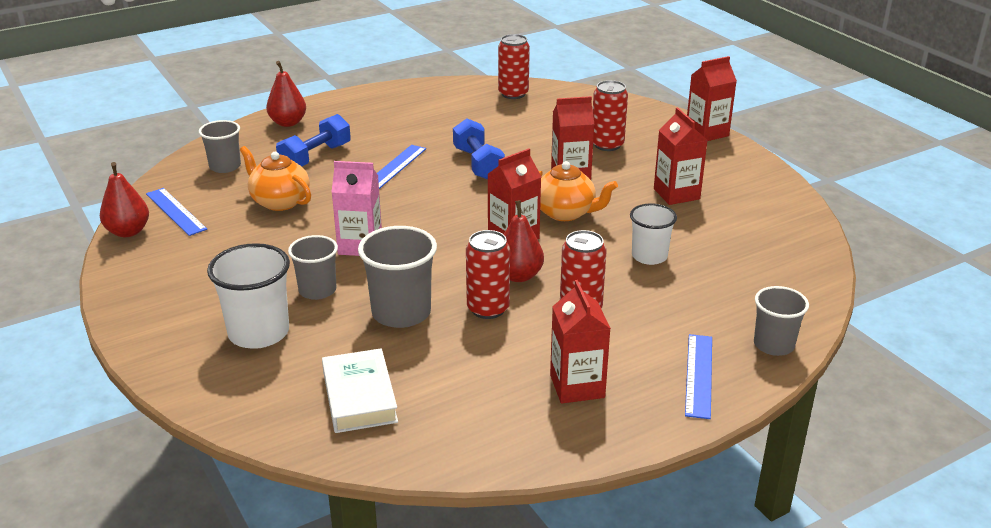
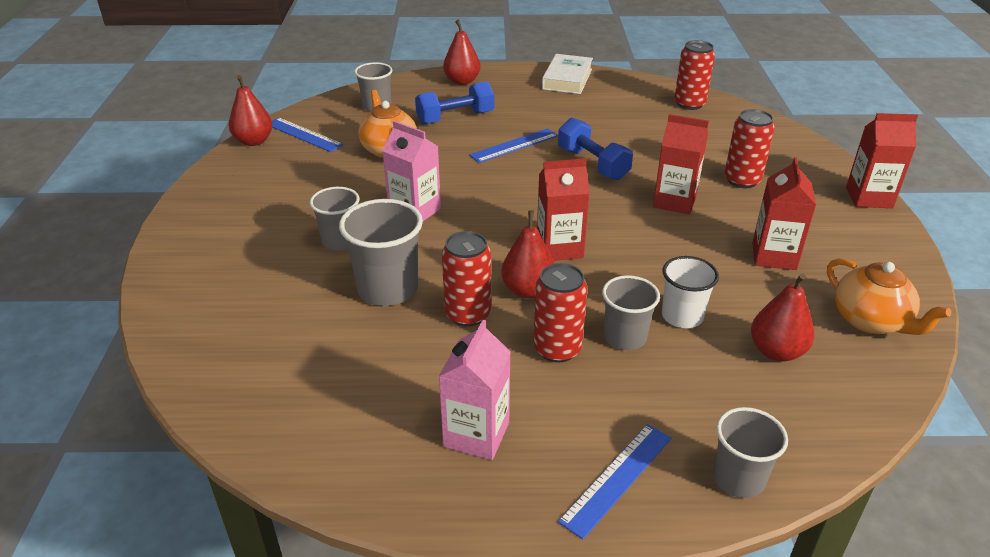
camera: 30 degrees right, 5 degrees up
blue ruler [146,188,207,236] -> blue ruler turned 45 degrees counterclockwise [272,117,343,152]
white cup [207,243,290,349] -> none
white book [322,348,398,433] -> white book moved to [542,54,593,94]
blue dumbbell [453,118,505,180] -> blue dumbbell turned 45 degrees counterclockwise [558,118,633,180]
orange teapot [539,161,618,221] -> orange teapot moved to [827,258,951,335]
red carton [550,280,611,404] -> pink carton [438,320,511,460]
none -> grey cup [602,275,660,350]
none -> red pear [751,273,815,362]

